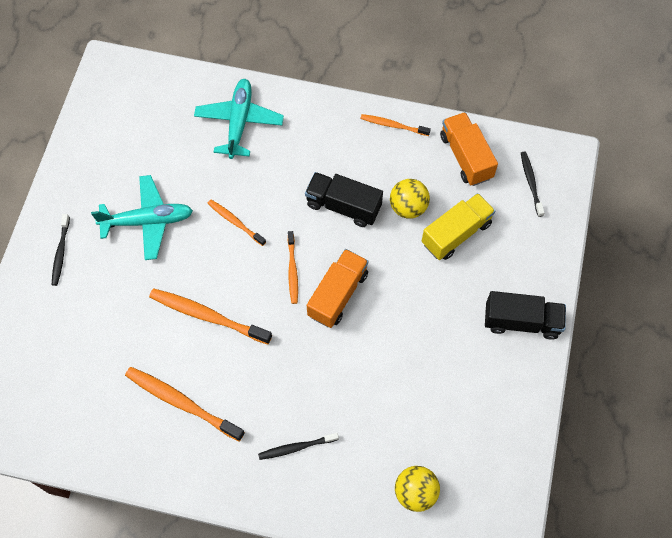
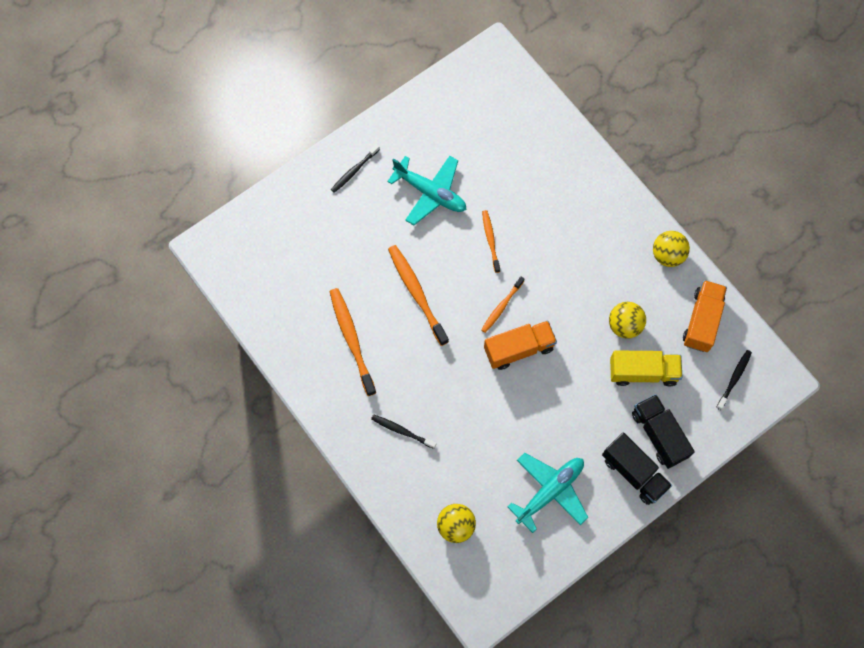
camera: 40 degrees right, 5 degrees up
turquoise plane [194,79,284,159] -> turquoise plane moved to [507,453,588,533]
black truck [305,172,383,227] -> black truck moved to [632,394,695,469]
orange toothbrush [360,114,431,136] -> yellow ball [653,231,690,267]

